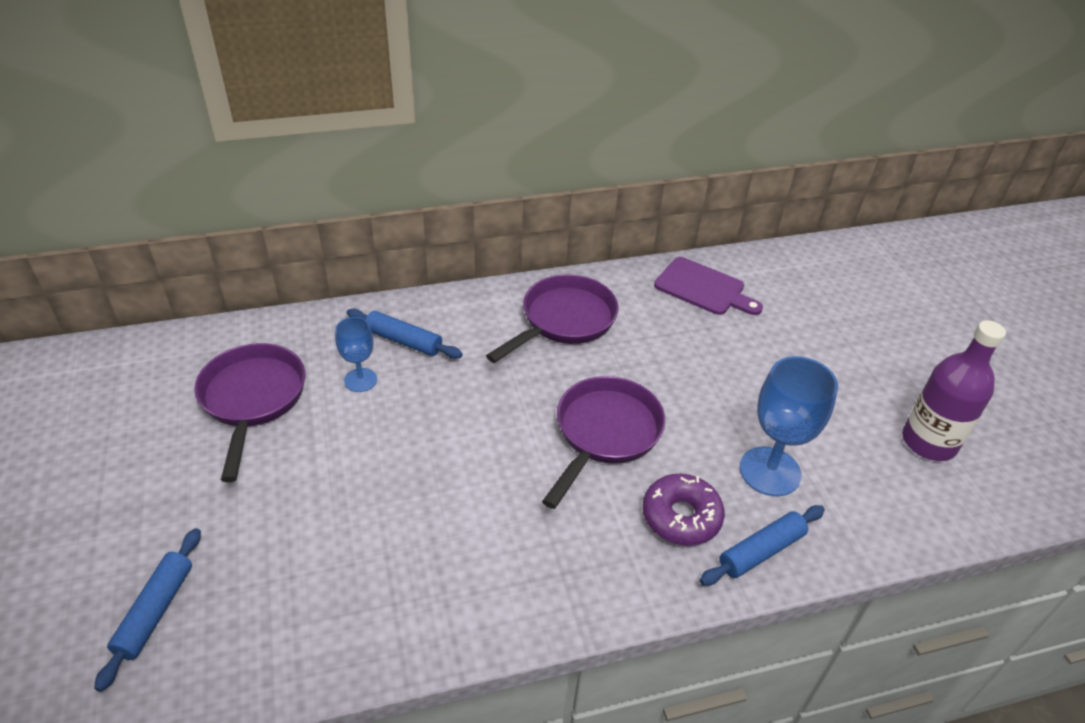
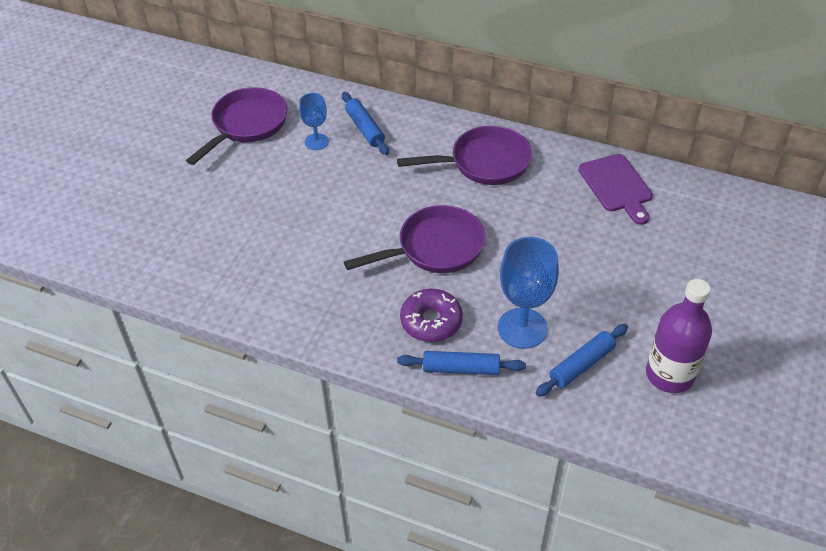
camera: 40 degrees right, 5 degrees up
blue rolling pin [94,528,201,692] -> blue rolling pin moved to [536,324,628,397]

